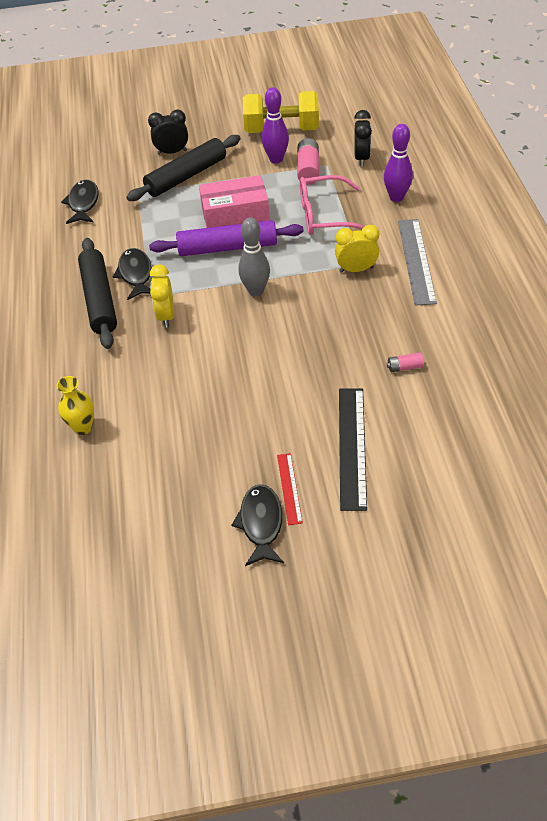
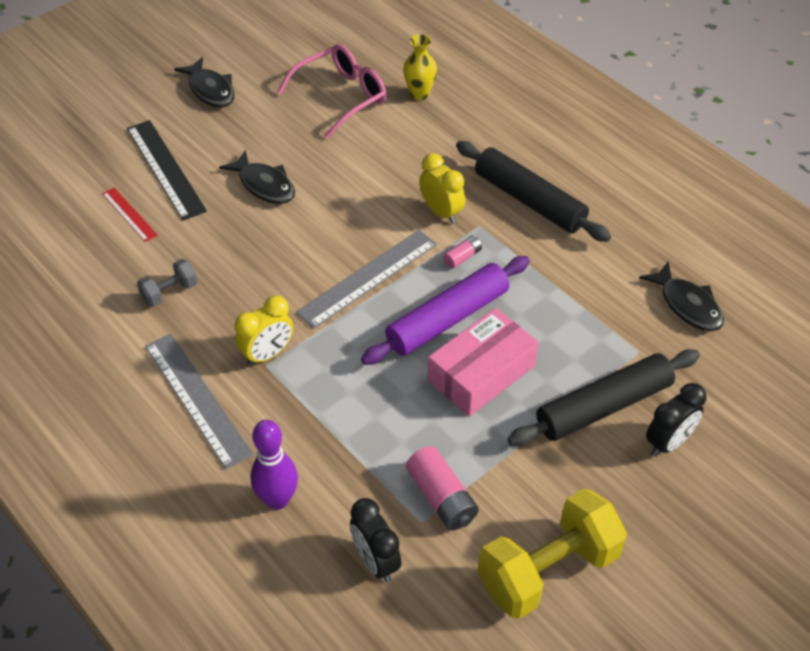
camera: 145 degrees right, 0 degrees up
black fish [113,248,152,300] -> black fish moved to [219,150,295,204]
black rolling pin [126,135,241,201] -> black rolling pin turned 45 degrees clockwise [508,349,700,446]
grey bowling pin [238,218,270,296] -> grey ruler [296,230,437,329]
purple bowling pin [262,87,289,163] -> none
red ruler [277,453,303,525] -> red ruler moved to [102,188,158,242]
pink glasses [300,175,365,235] -> pink glasses moved to [277,44,387,138]
pink battery [387,353,424,372] -> pink battery moved to [443,236,482,269]
none -> grey dumbbell [137,259,198,307]

